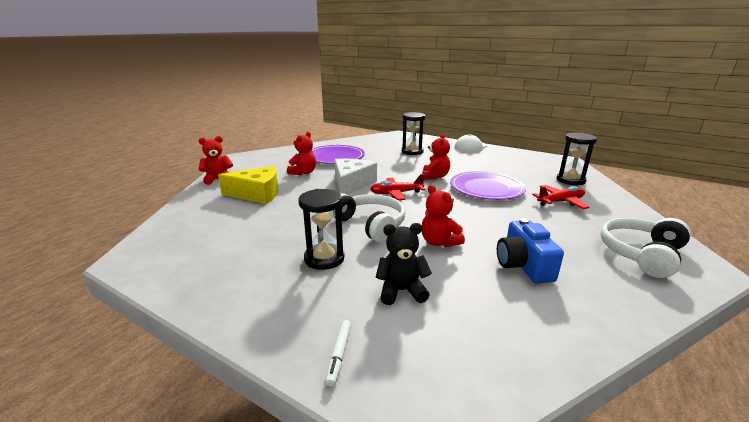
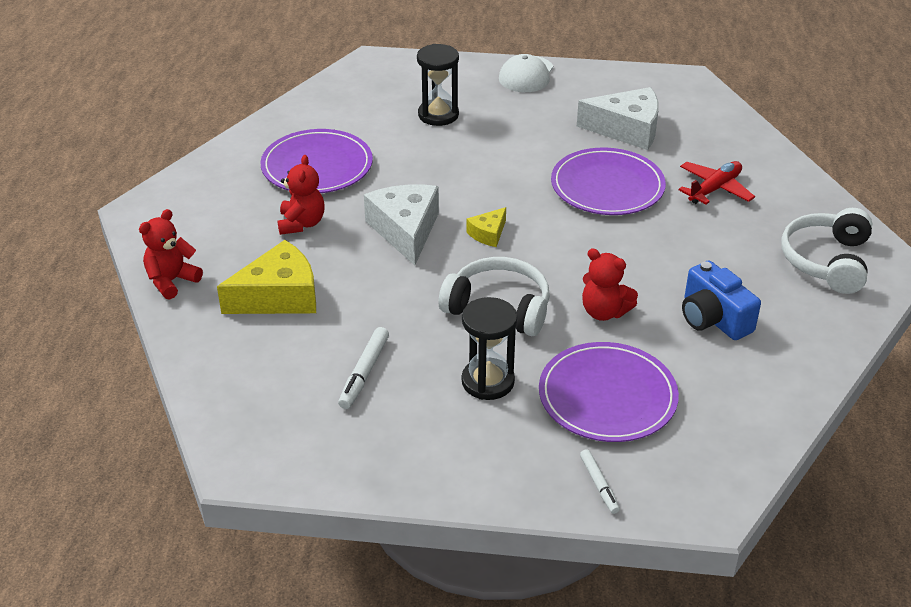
camera: 25 degrees left, 15 degrees up
red plane [370,174,425,200] -> yellow cheese [466,207,506,247]
black teddy bear [376,223,432,305] -> purple plate [539,342,679,442]
red teddy bear [422,134,450,179] -> none
black hourglass [557,133,597,185] -> none
none -> white marker [338,327,389,409]
none -> white cheese [577,87,659,150]

